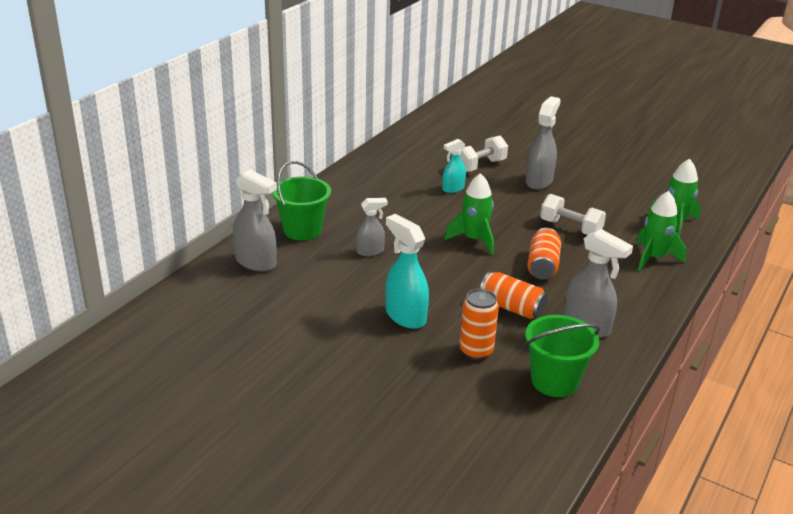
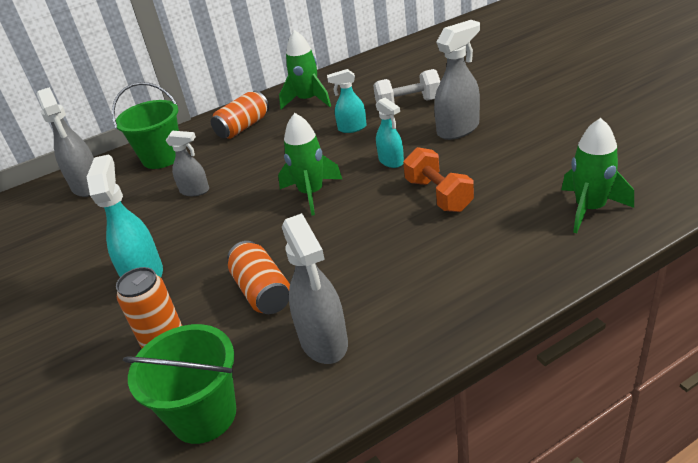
camera: 35 degrees right, 5 degrees up
orange can [527,228,561,280] -> orange can moved to [211,91,269,139]
white dumbbell [540,194,606,235] -> orange dumbbell [403,147,474,212]
green rocket [636,191,687,271] -> green rocket moved to [279,30,331,109]
none -> turquoise spray bottle [376,98,404,168]

